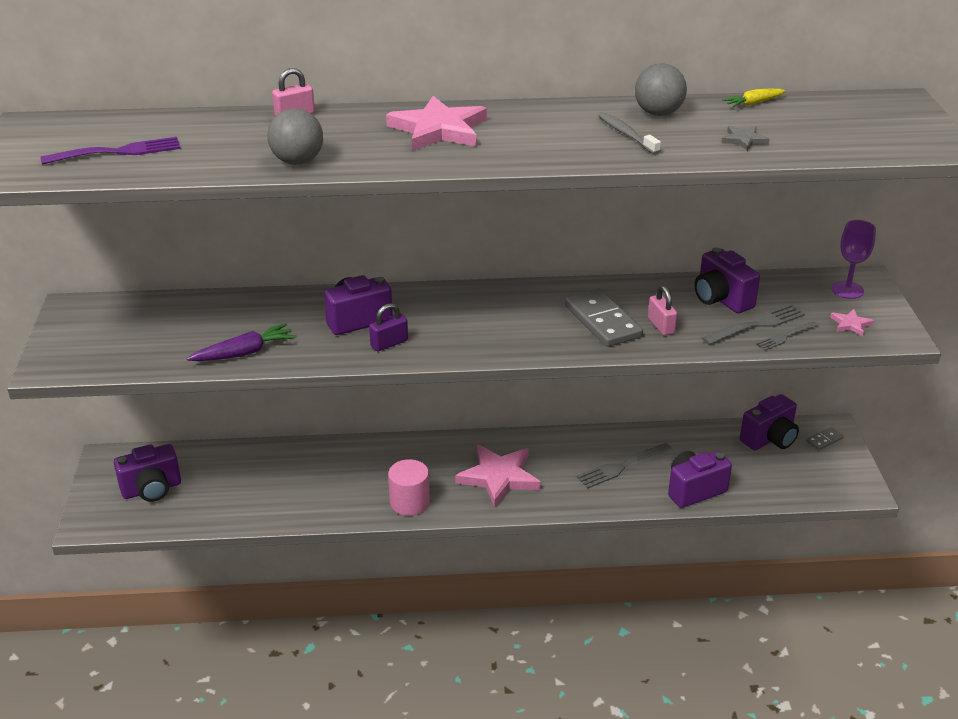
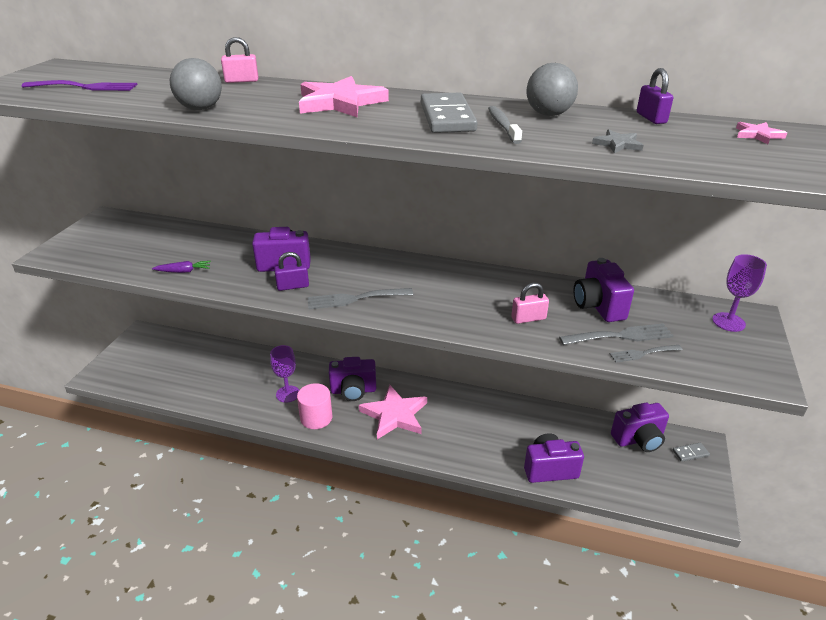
camera: 20 degrees right, 0 degrees up
purple camera [114,444,181,502] -> purple camera moved to [329,357,376,401]
purple carrot [187,323,296,361] -> purple carrot [152,261,211,273], size x0.64
grey domino [565,289,643,347] -> grey domino moved to [421,93,477,133]
grey fork [577,443,672,488] -> grey fork moved to [308,288,413,309]
pink padlock [648,285,677,336] -> pink padlock turned 75 degrees clockwise [511,283,549,324]
yellow carrot [722,89,786,107] -> purple padlock [637,68,673,124]
pink star [830,309,874,336] -> pink star moved to [736,122,787,144]
none -> purple goblet [270,345,299,403]

